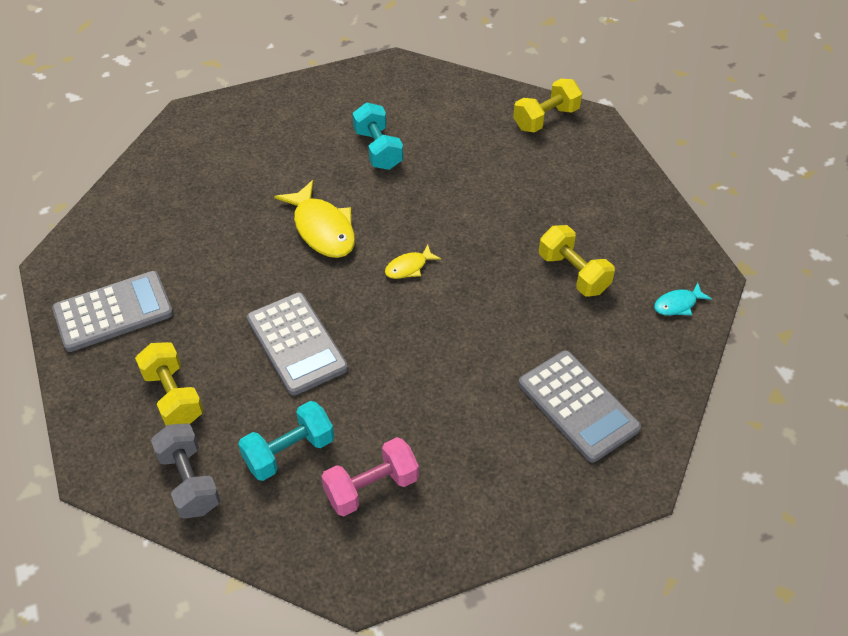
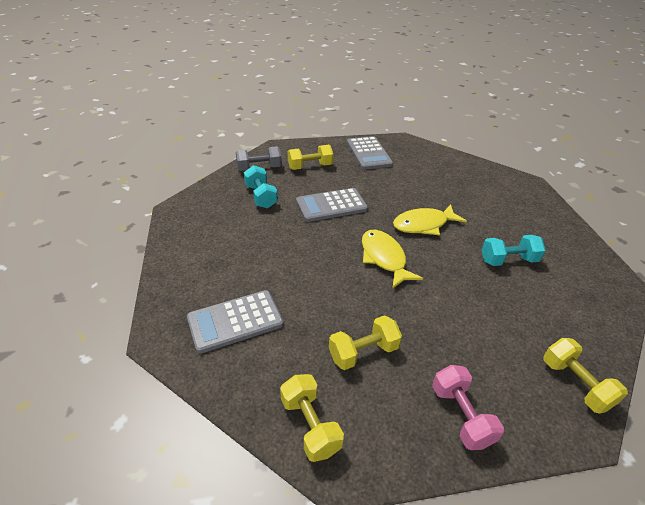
camera: 100 degrees right, 10 degrees down
pink dumbbell [321,437,419,516] -> pink dumbbell moved to [432,365,504,450]
yellow fish [385,245,441,279] -> yellow fish [362,230,423,289], size x1.95
turquoise fish [654,283,712,316] -> yellow dumbbell [280,374,344,462]

